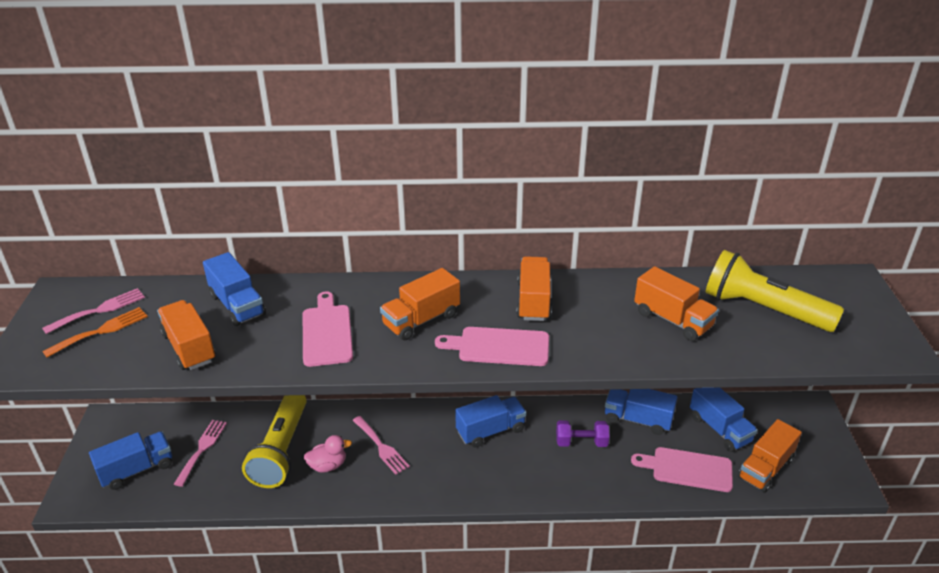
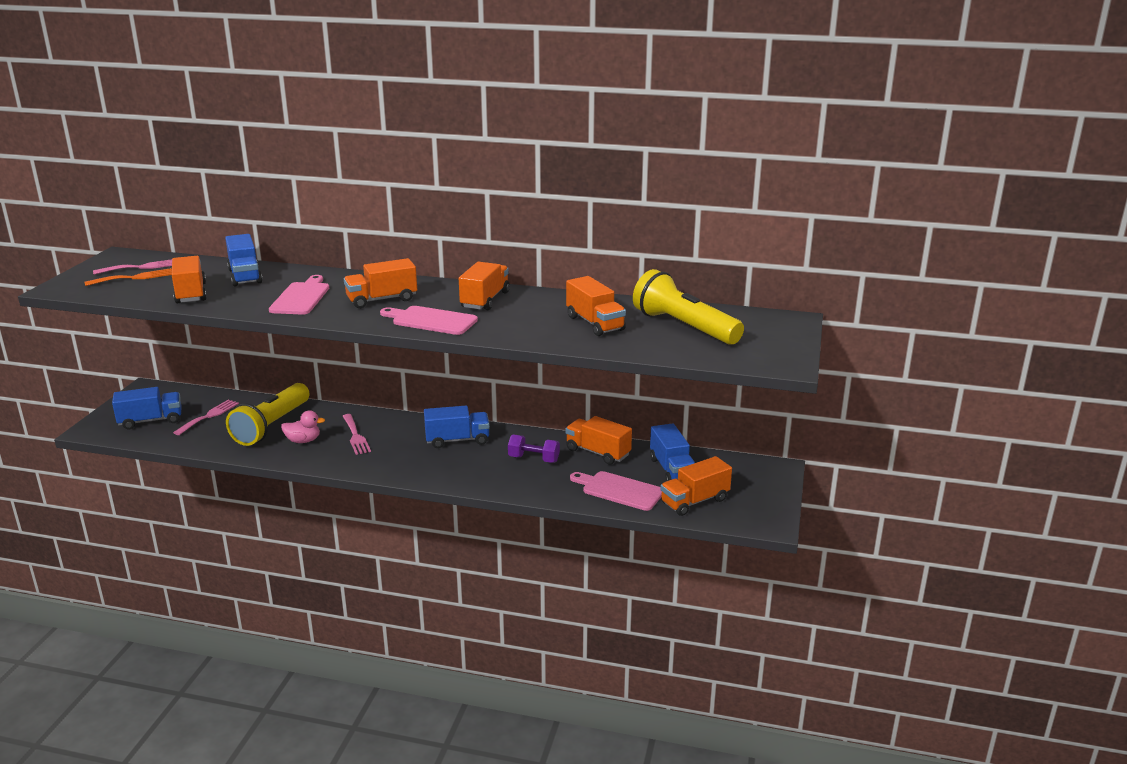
camera: 15 degrees right, 10 degrees down
blue truck [605,389,677,435] -> orange truck [565,416,632,465]

